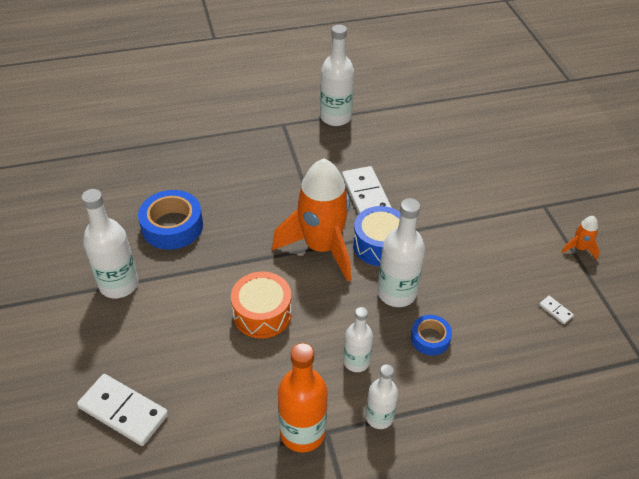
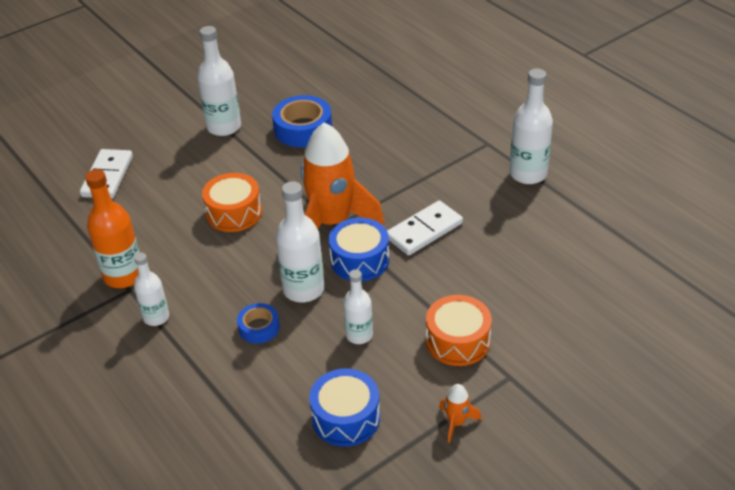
camera: 70 degrees right, 5 degrees down
white bottle [343,307,373,372] -> white bottle moved to [343,269,373,344]
white domino [539,296,574,324] -> blue drum [309,369,380,447]
none -> orange drum [426,295,492,366]

